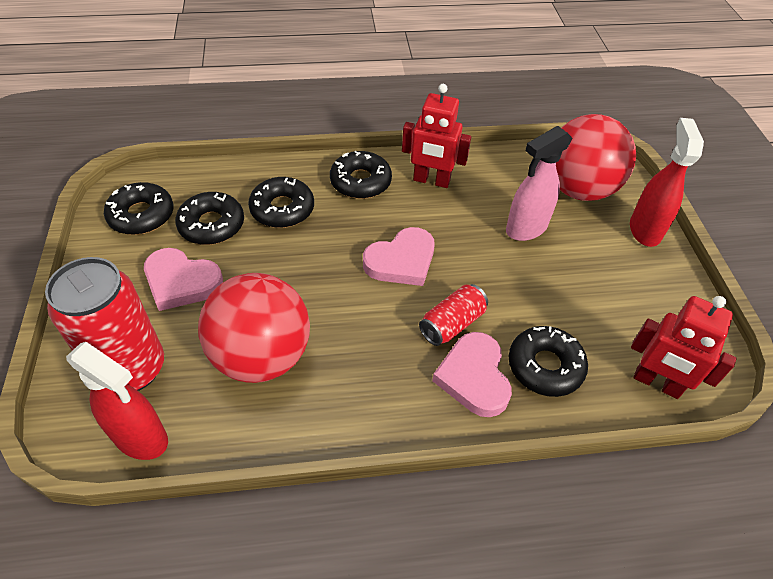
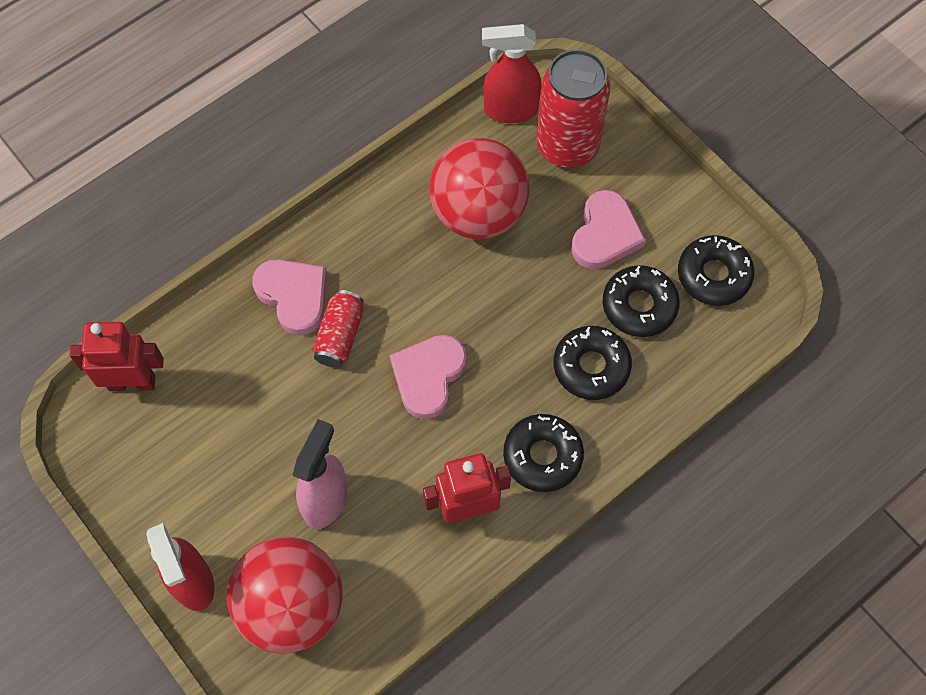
camera: 150 degrees right, 15 degrees up
pink heart [144,248,223,311] -> pink heart turned 120 degrees clockwise [571,190,646,269]
black donut [509,326,588,397] -> none

